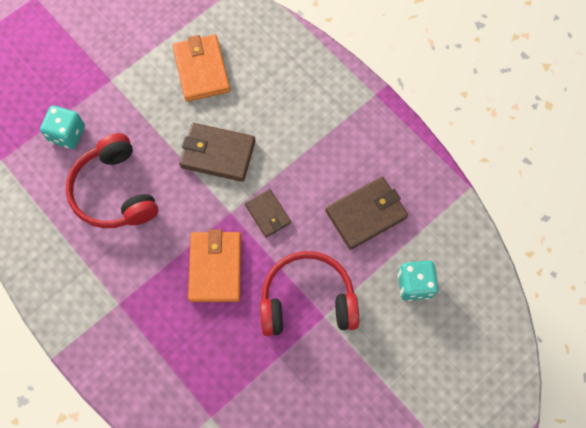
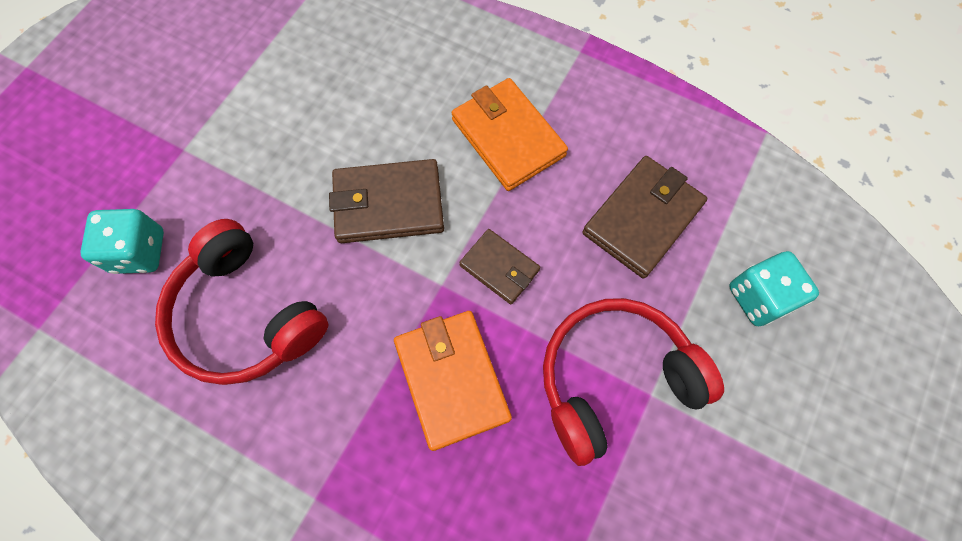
camera: 20 degrees left, 0 degrees up
orange wallet [172,34,230,102] -> orange wallet moved to [452,78,568,191]

